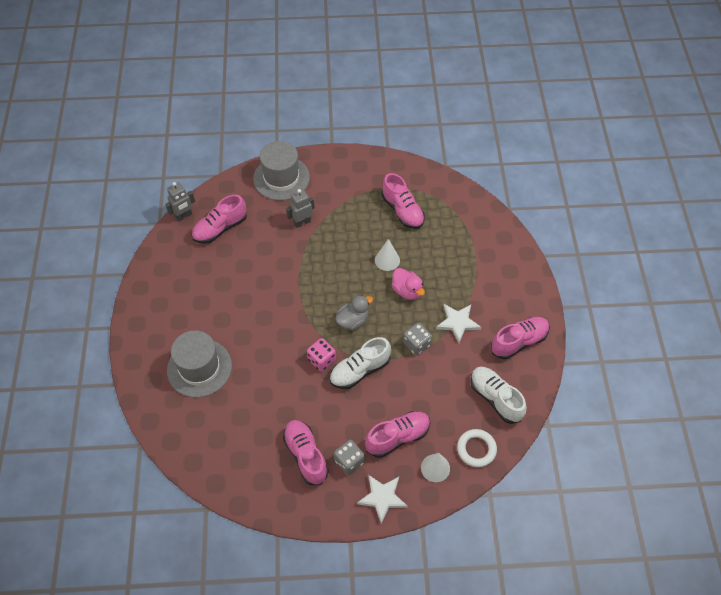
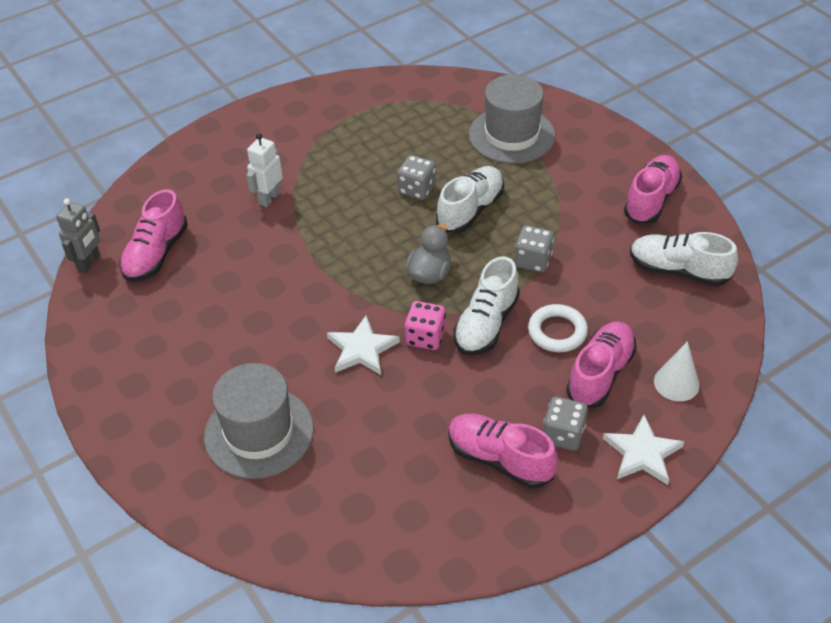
camera: 30 degrees left, 10 degrees down
grey hat [253,141,310,200] -> grey hat moved to [469,75,555,164]
grey robot [286,189,315,228] -> white robot [246,133,283,207]
white cone [375,239,400,271] -> grey dice [397,155,436,200]
pink shoe [381,173,425,229] -> none
pink duck [392,268,425,300] -> white shoe [436,166,504,233]
white star [436,304,481,343] -> white star moved to [327,315,400,375]
white ring [457,429,497,467] -> white ring moved to [528,304,588,352]

